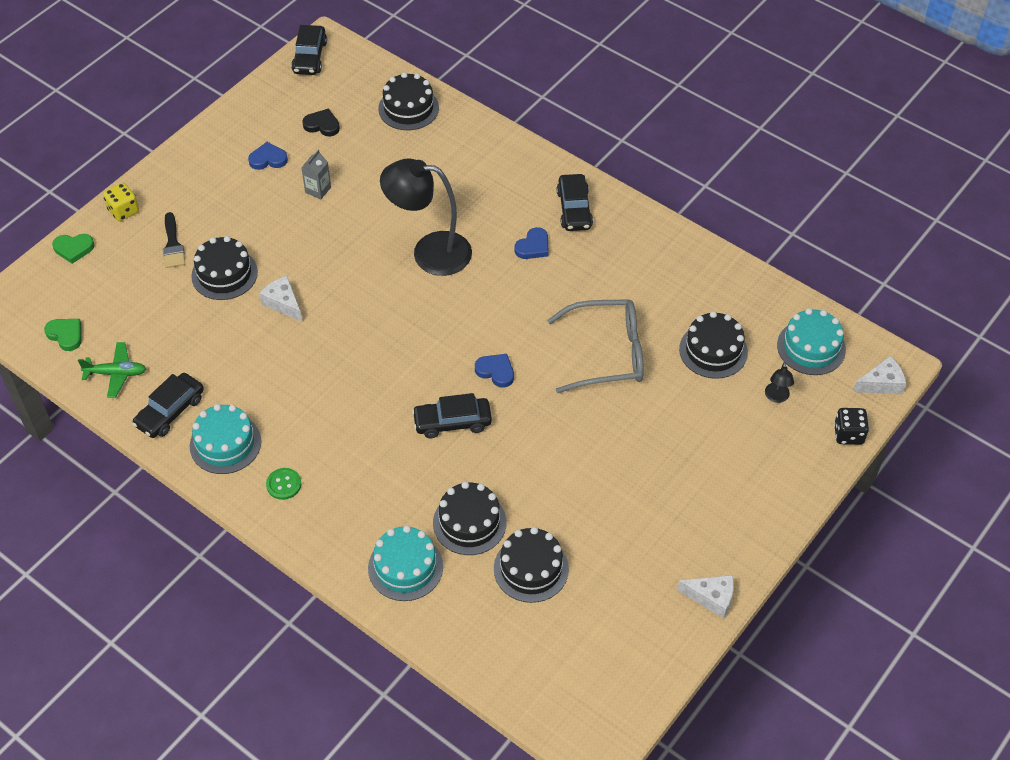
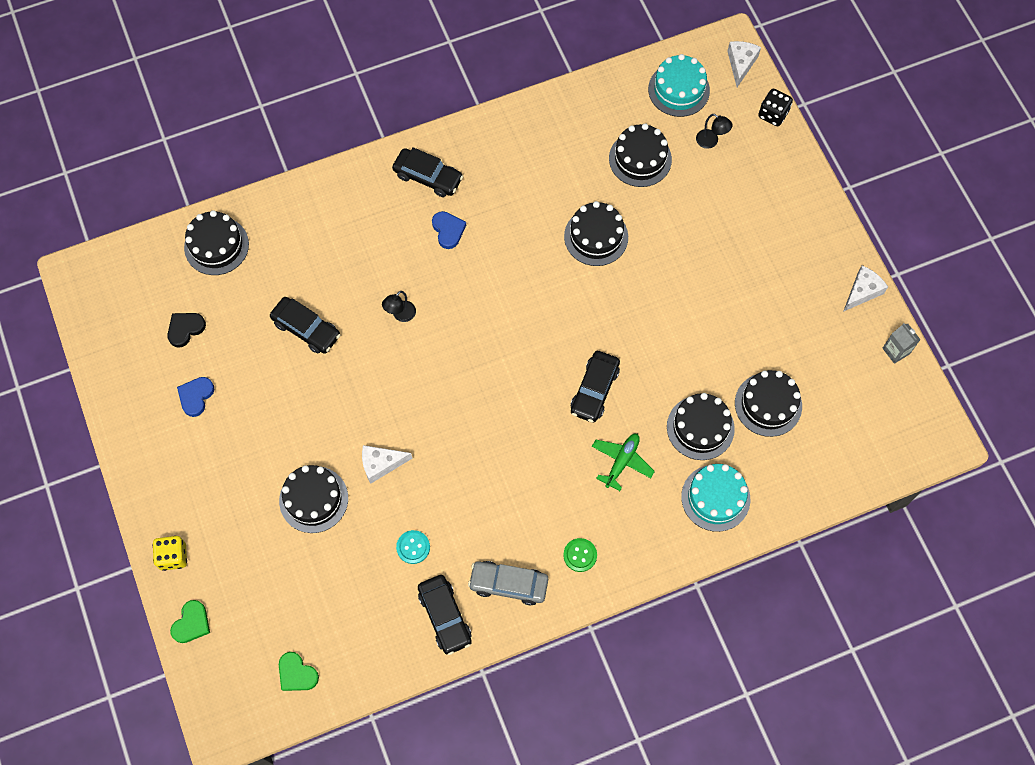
camera: 60 degrees left, 15 degrees up
green heart [44,319,82,351] -> green heart turned 120 degrees counterclockwise [279,652,319,691]
green plane [78,342,146,398] -> green plane moved to [592,434,655,491]
black brush [163,212,185,268] -> none
turquoise cake [190,404,261,474] -> grey car [468,561,548,605]
black car [291,25,327,75] -> black car moved to [270,297,340,354]
grey carton [301,150,331,199] -> grey carton moved to [882,323,921,364]
black lamp [380,158,472,276] -> black lamp [382,291,416,322], size x0.40
blue heart [475,354,514,388] -> none
grey glasses [547,299,644,393] -> black cake [564,201,628,266]
none -> turquoise button [396,530,430,564]

